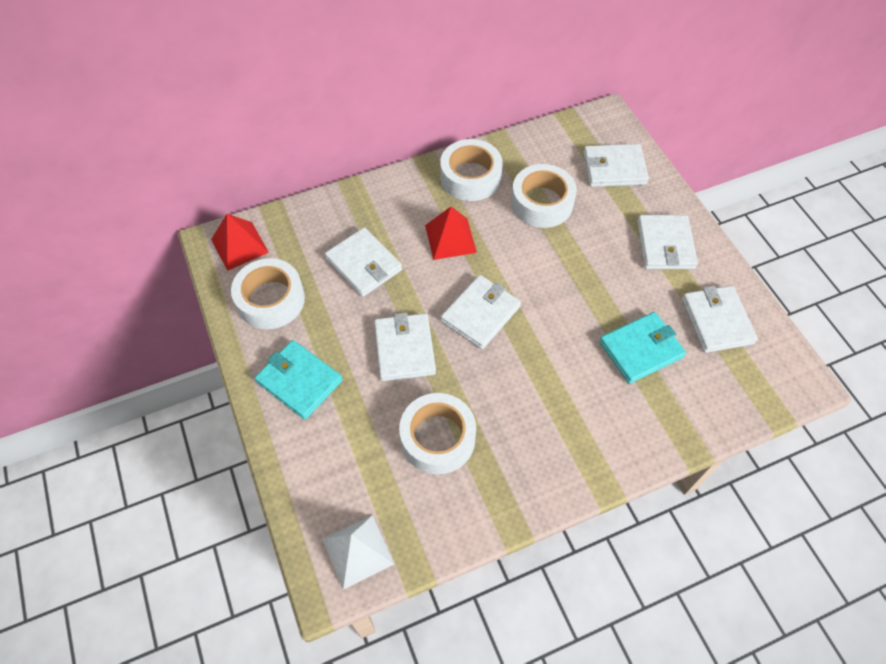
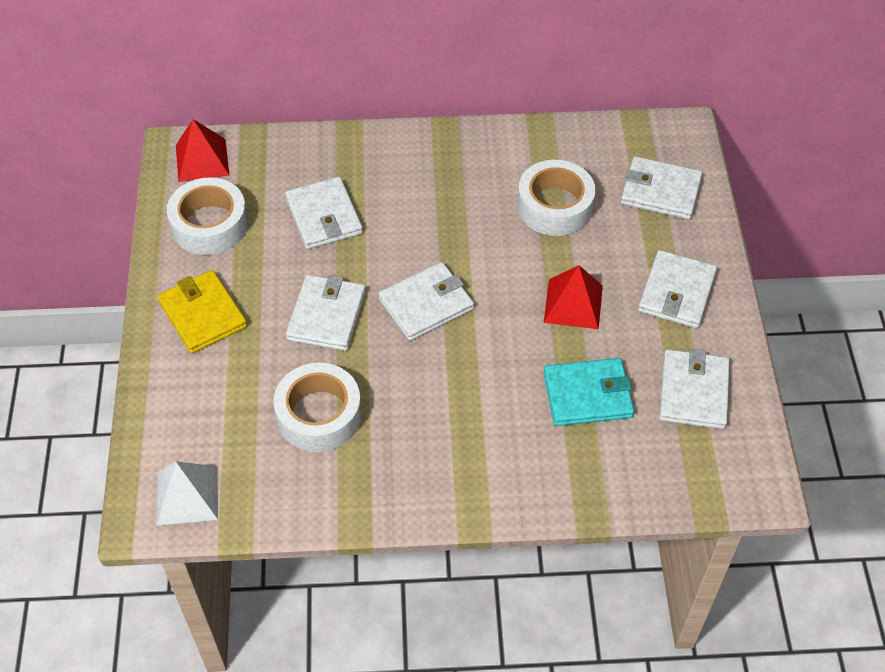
camera: 20 degrees right, 5 degrees down
turquoise wallet [255,340,343,420] -> yellow wallet [157,270,247,354]
red pyramid [425,206,477,260] -> red pyramid moved to [544,265,603,329]
white tape [440,139,503,201] -> none

